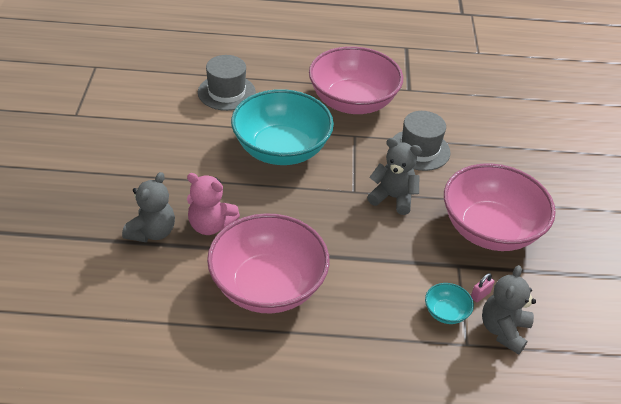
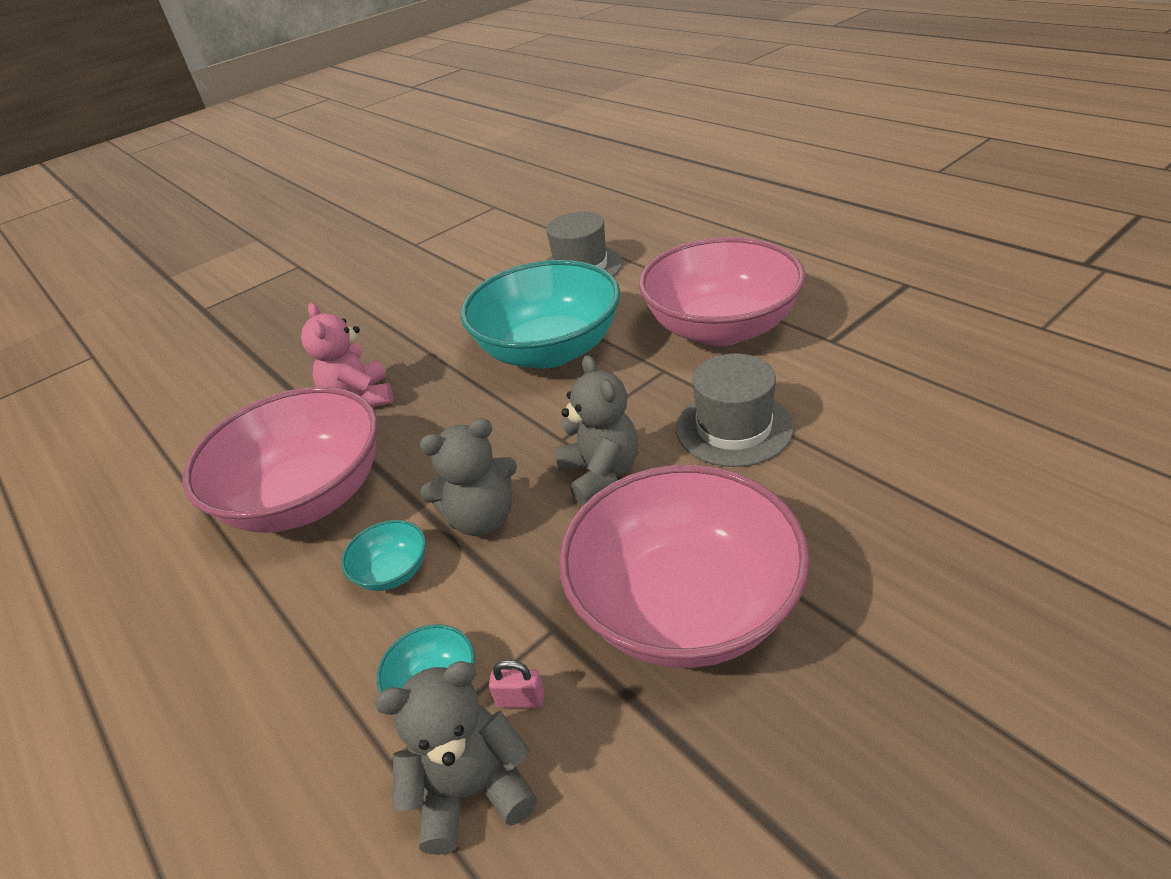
camera: 55 degrees right, 5 degrees down
grey teddy bear [122,172,175,242] -> grey teddy bear moved to [420,418,517,536]
none -> turquoise bowl [341,520,426,591]

